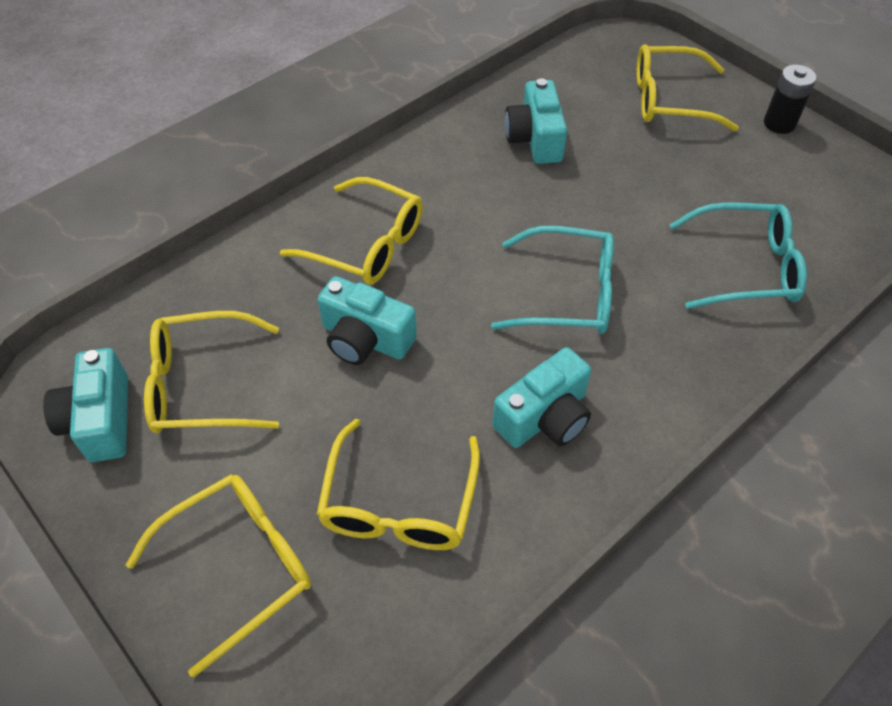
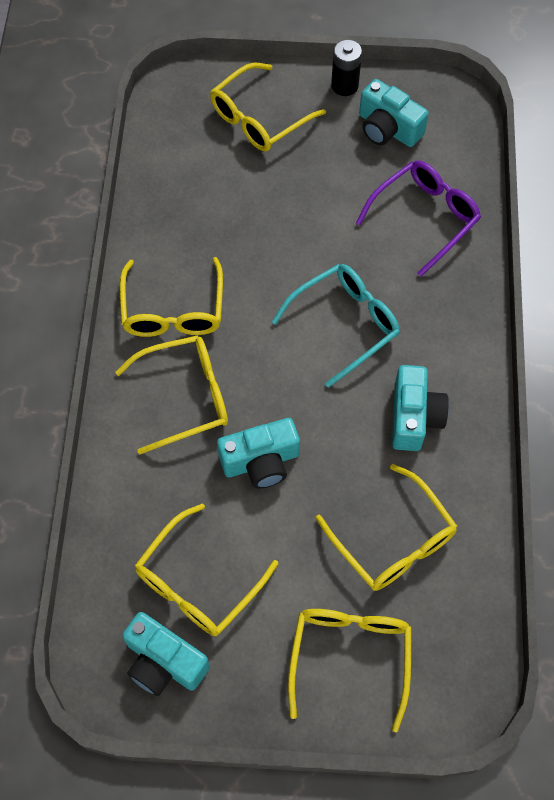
camera: 45 degrees left, 10 degrees up
turquoise camera [505,78,567,164] -> turquoise camera moved to [359,79,429,147]
turquoise glasses [669,202,807,309] -> purple glasses [356,161,481,277]
none -> yellow glasses [120,257,223,337]

